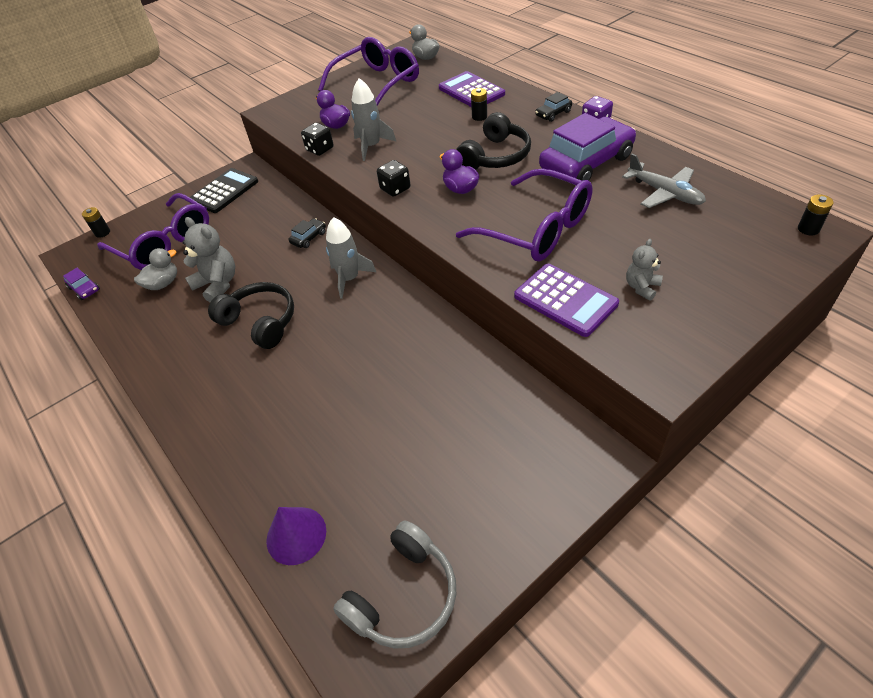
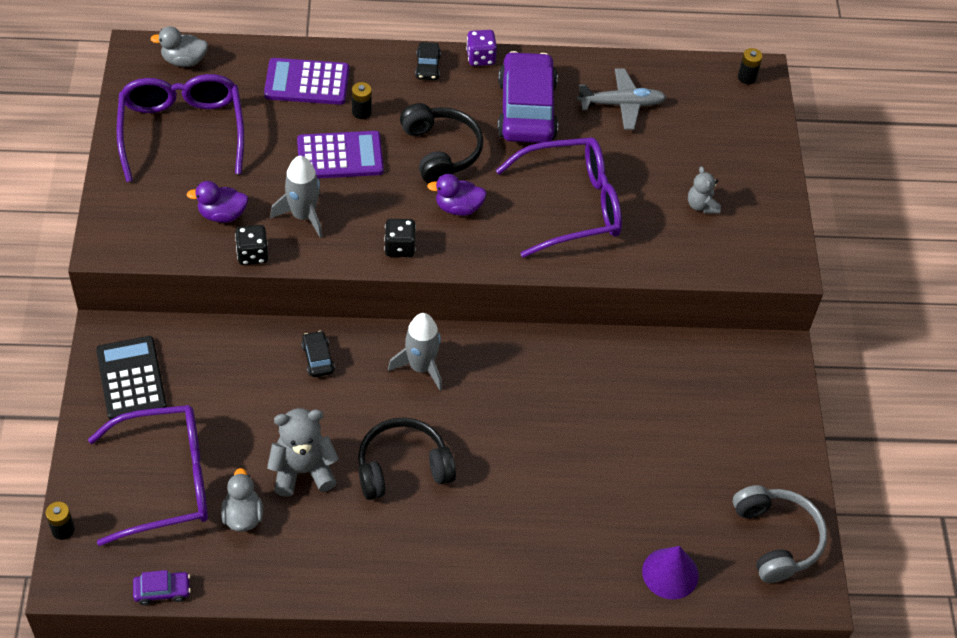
camera: 60 degrees left, 5 degrees up
purple calculator [514,264,619,337] -> purple calculator moved to [297,131,384,179]

